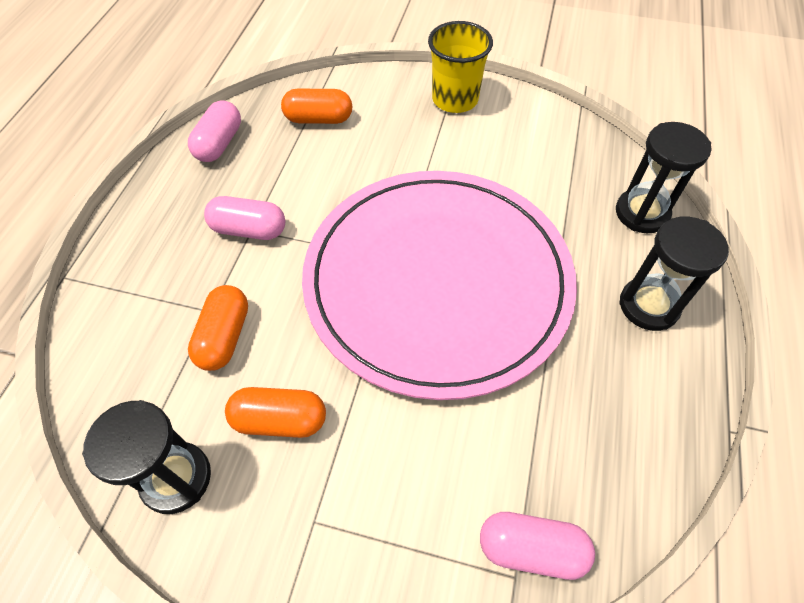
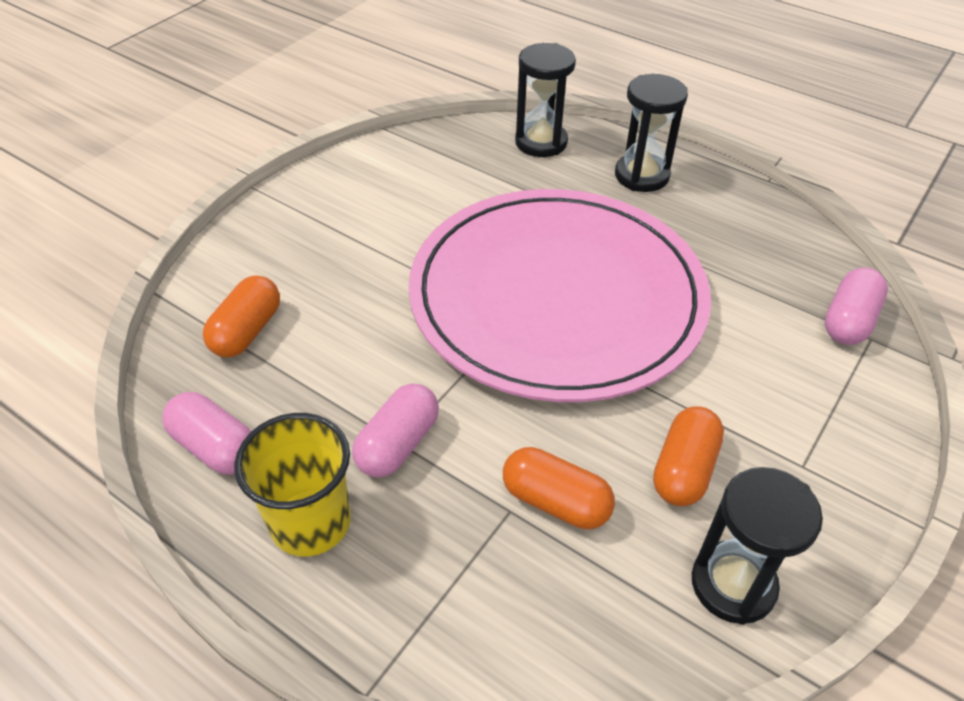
camera: 70 degrees left, 10 degrees down
yellow cup [428,21,493,113] -> yellow cup moved to [234,413,351,556]

